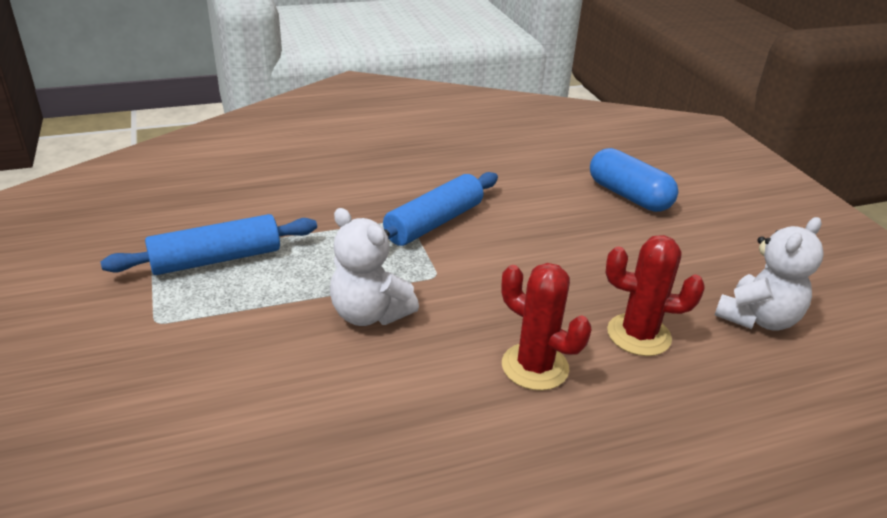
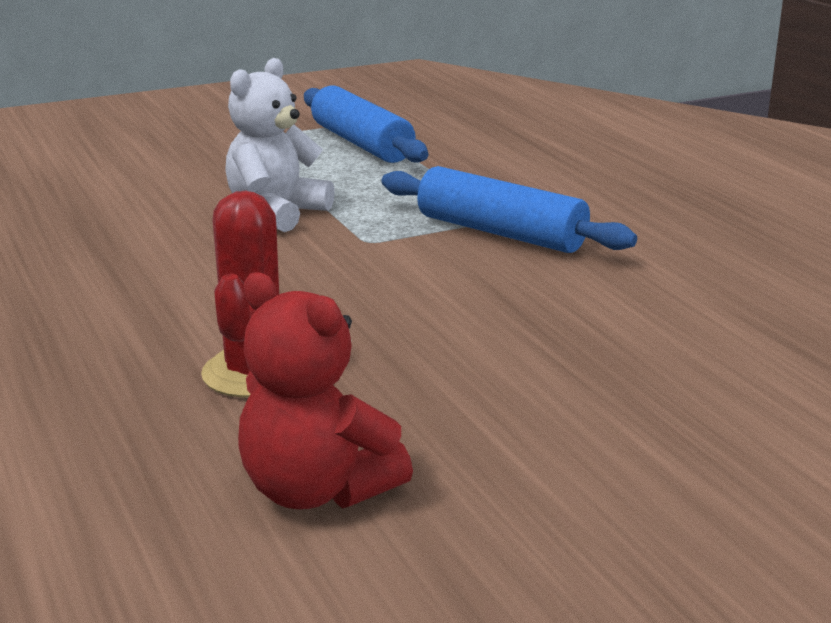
camera: 85 degrees right, 10 degrees down
red cactus [501,263,592,391] -> none
blue capsule [590,148,678,212] -> none
white teddy bear [715,217,824,331] -> red teddy bear [238,272,413,509]

